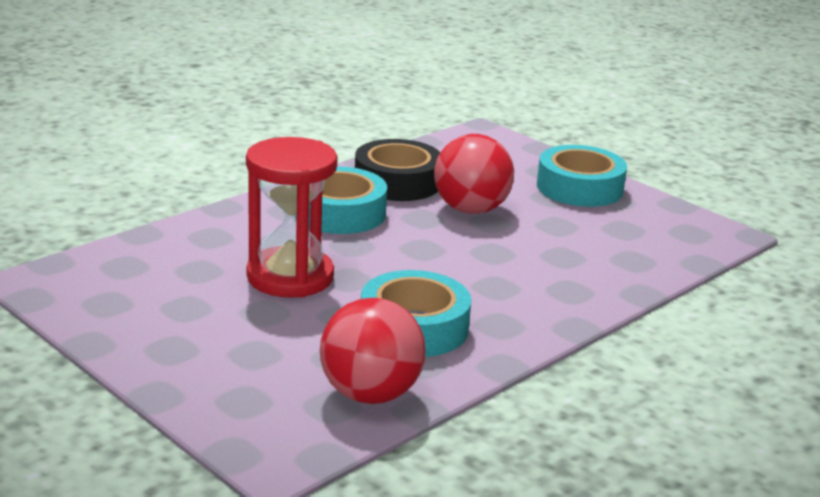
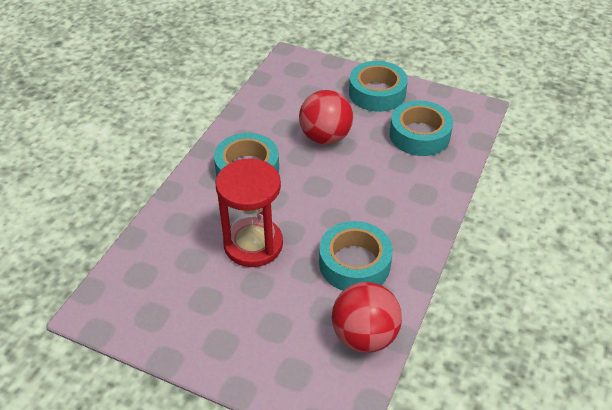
camera: 20 degrees left, 20 degrees up
black tape [355,139,440,201] -> none
none -> turquoise tape [390,100,453,156]

